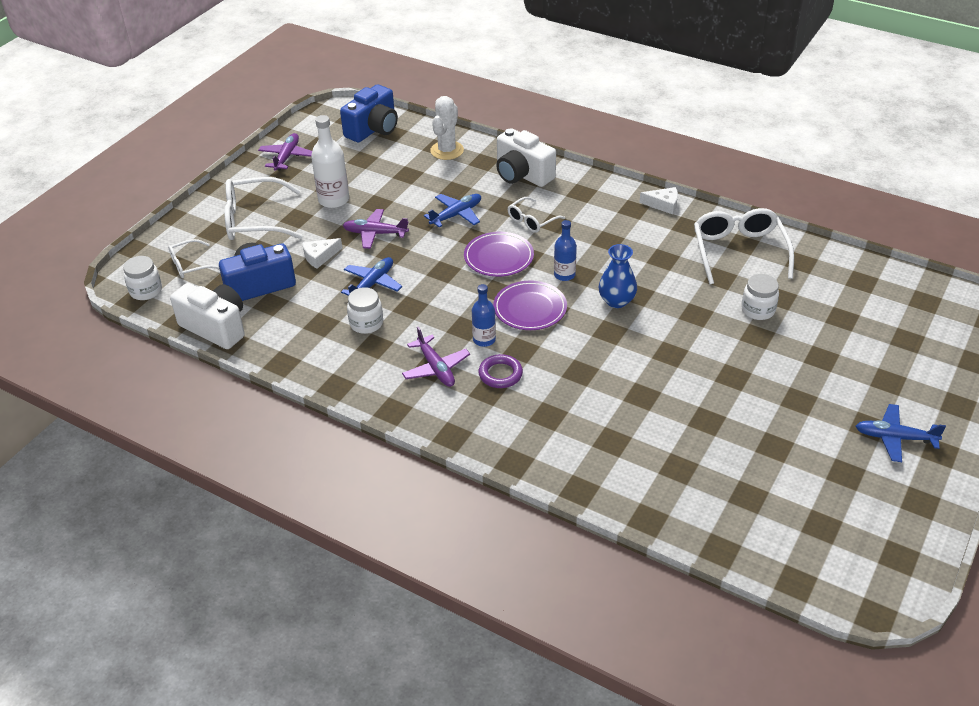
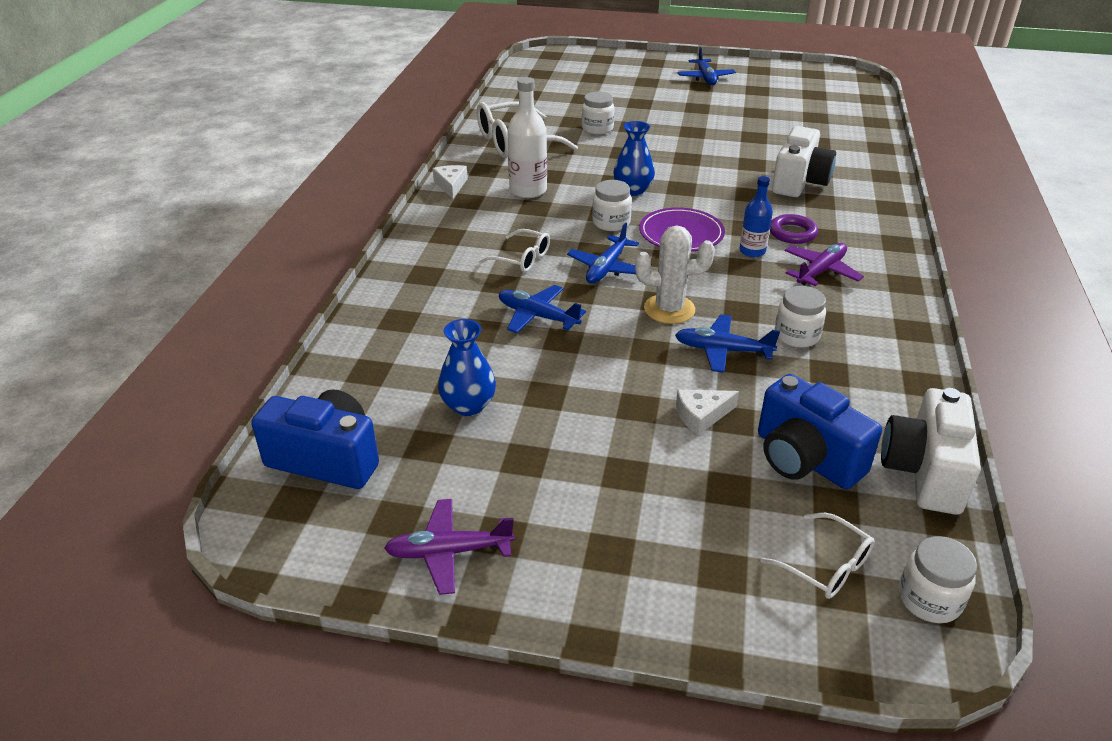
camera: 110 degrees left, 5 degrees down
white glasses [224,177,302,240] -> none
white cheese [302,238,342,268] -> white cheese turned 120 degrees clockwise [676,390,739,435]
white bottle [311,115,349,208] -> white bottle moved to [507,77,547,198]
purple plane [342,209,409,249] -> none
white cactus [430,96,464,160] -> white cactus moved to [635,225,715,324]
purple plate [464,232,534,277] -> blue plane [567,223,639,284]
white camera [496,128,556,187] -> white camera moved to [772,126,836,197]
blue bottle [554,220,577,281] -> white jar [592,180,632,231]
none -> blue vase [438,319,496,416]

